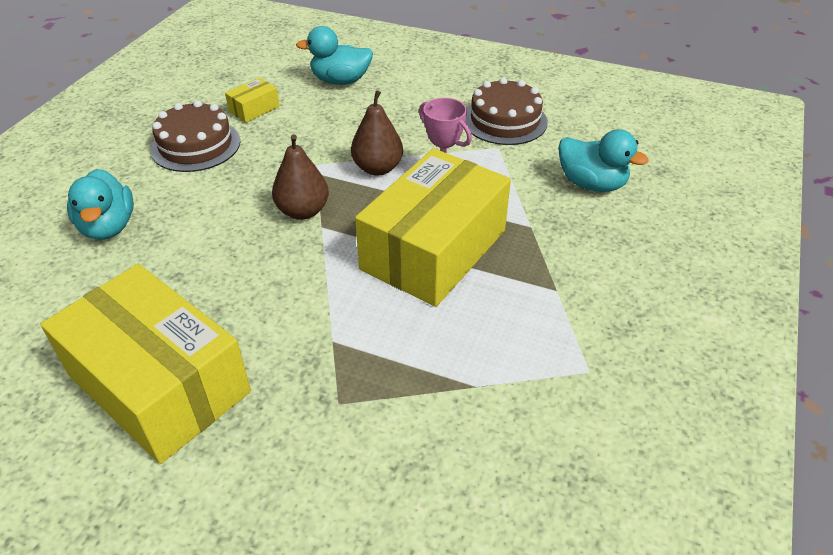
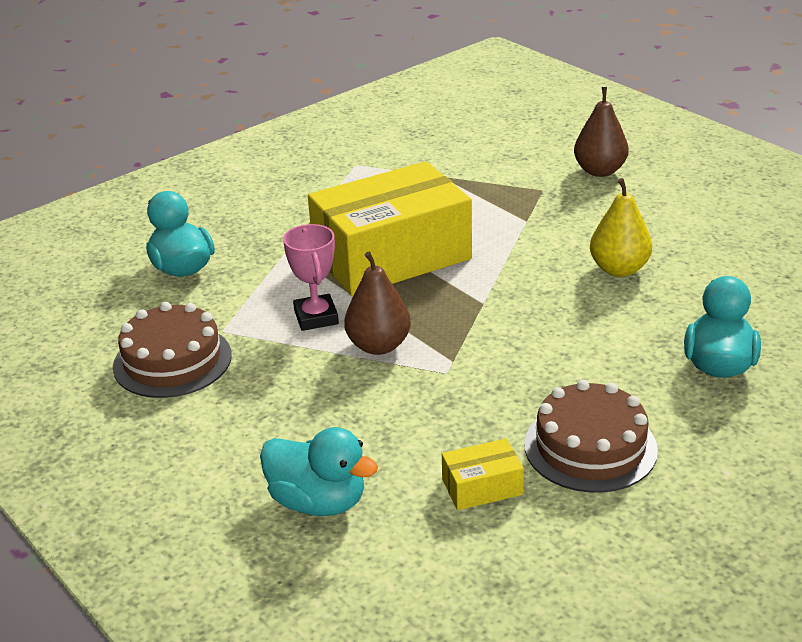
camera: 150 degrees left, 10 degrees down
yellow box [41,264,251,464] -> none
brown pear [272,135,329,220] -> brown pear moved to [574,87,629,177]
none -> yellow pear [590,178,652,277]

